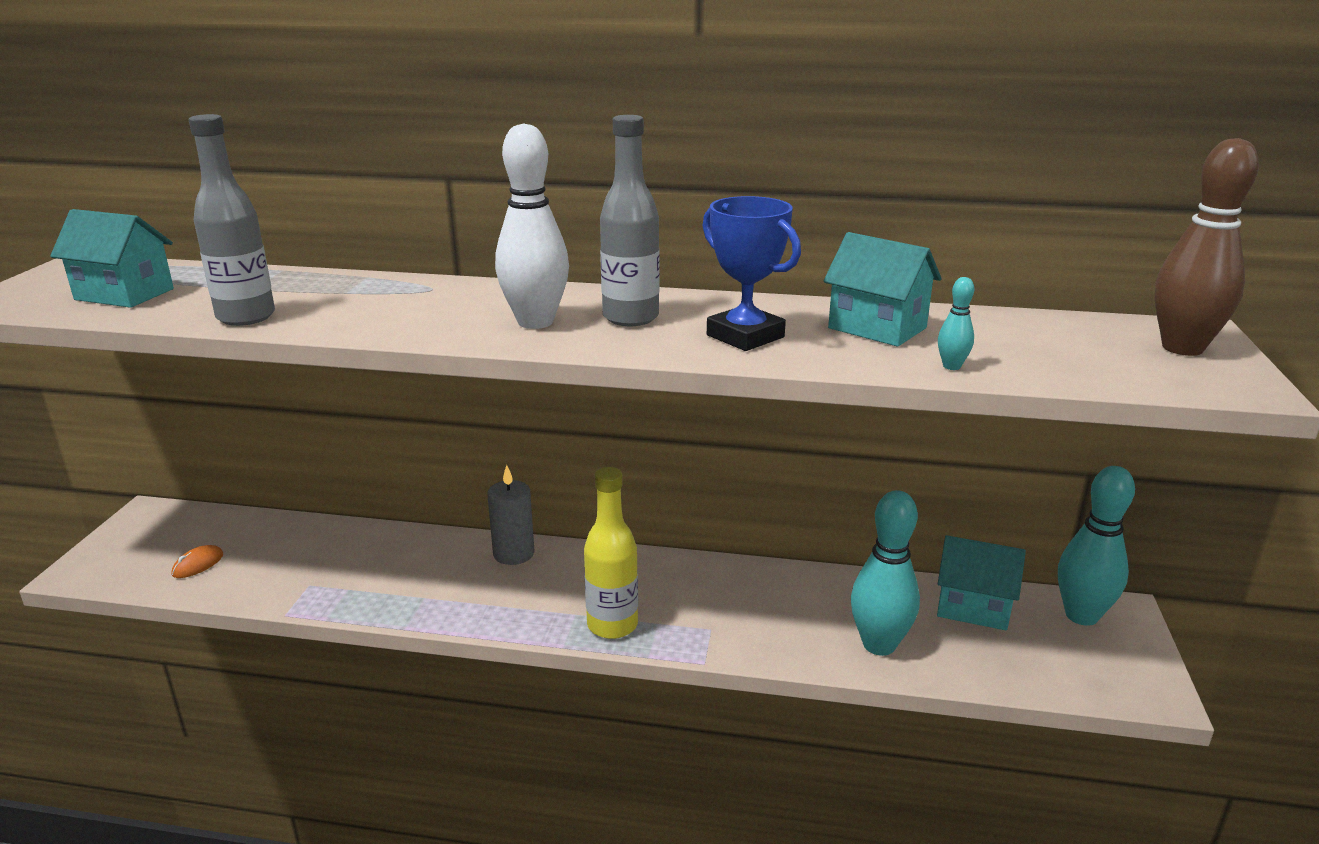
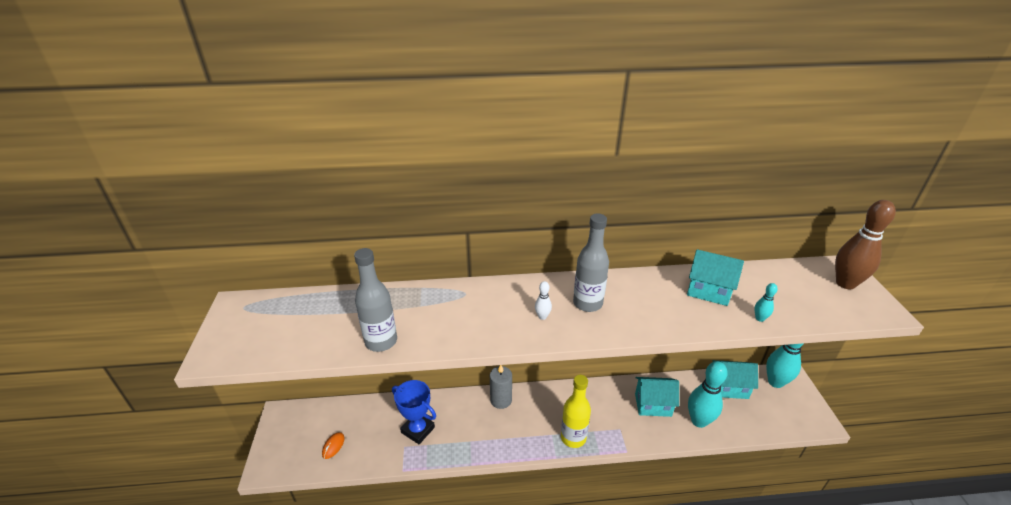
camera: 15 degrees left, 10 degrees up
turquoise house [50,209,174,308] -> turquoise house moved to [635,377,679,417]
white bowling pin [495,123,569,329] -> white bowling pin [535,281,552,320], size x0.44
blue trophy [702,196,801,351] -> blue trophy moved to [392,380,436,444]

